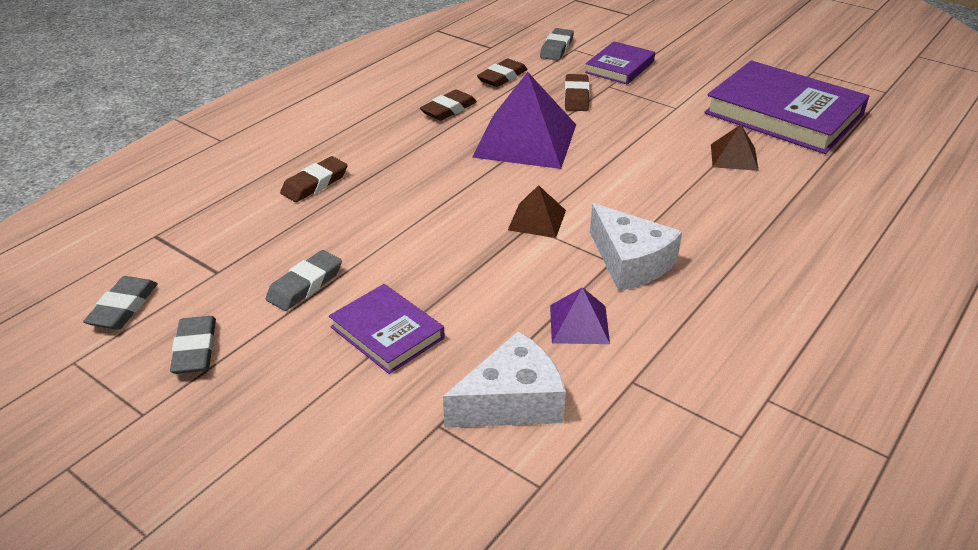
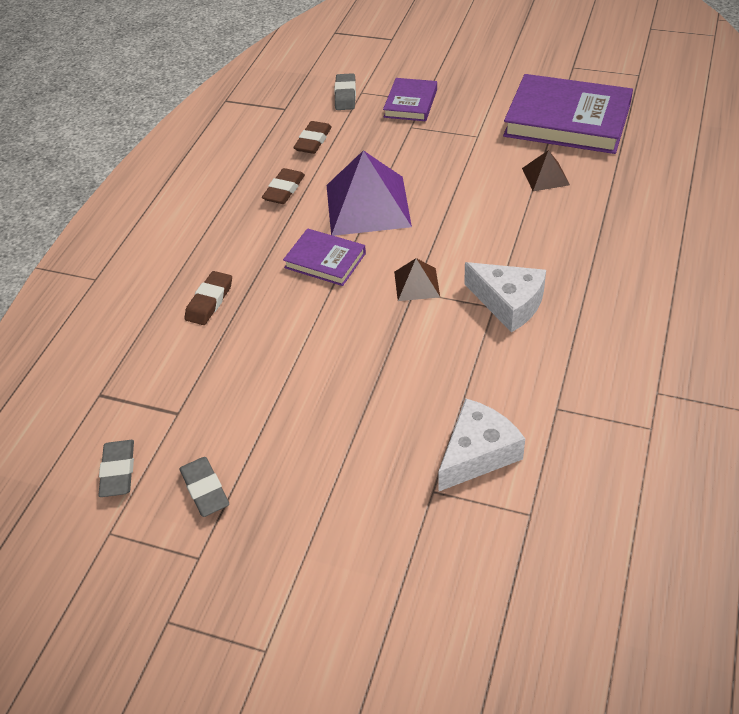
camera: 15 degrees left, 10 degrees up
grey eraser [266,250,342,311] -> none
purple book [329,284,445,374] -> purple book moved to [283,228,366,286]
purple pyramid [550,287,610,344] -> none
brown eraser [564,74,590,111] -> none

